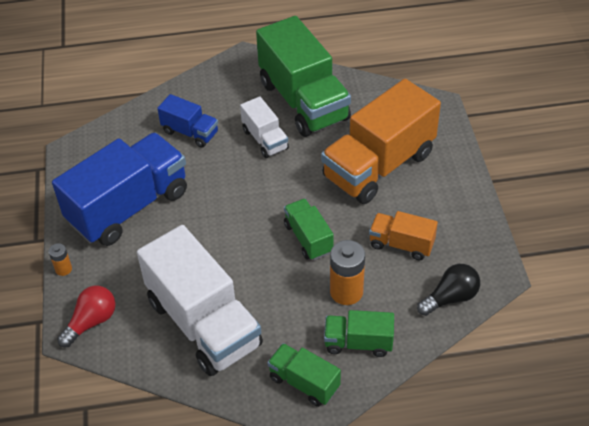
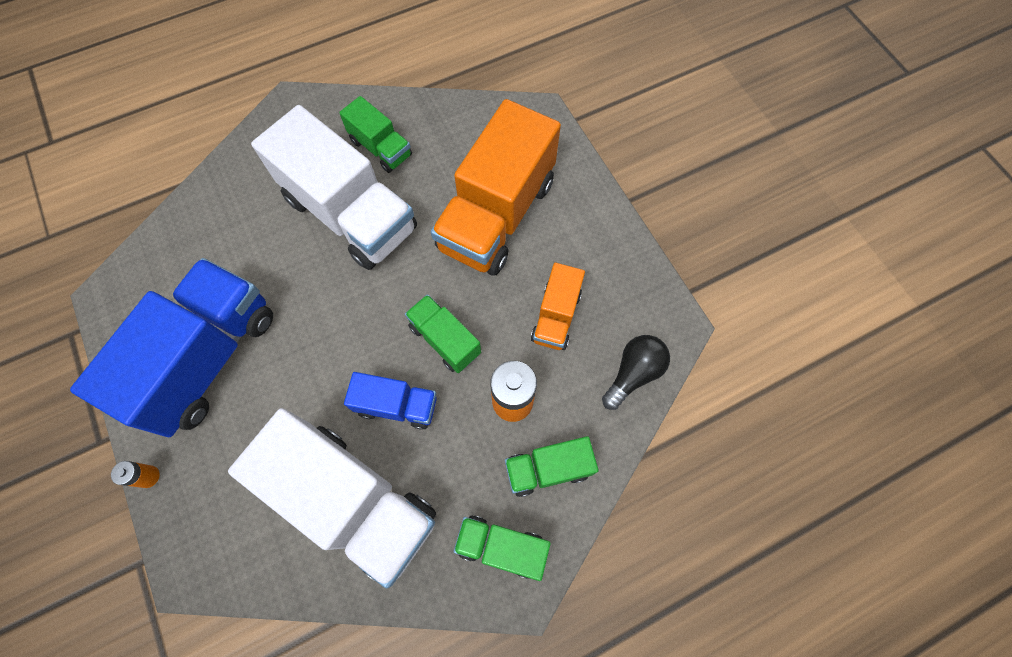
camera: 20 degrees left, 20 degrees up
red light bulb [57,286,116,347] -> none
blue truck [157,94,218,148] -> blue truck moved to [344,372,437,430]
white truck [240,97,289,158] -> white truck [251,105,417,270], size x2.02
green truck [256,16,351,137] -> green truck [339,96,412,173], size x0.49
orange truck [369,211,438,260] -> orange truck turned 75 degrees counterclockwise [531,263,585,350]

